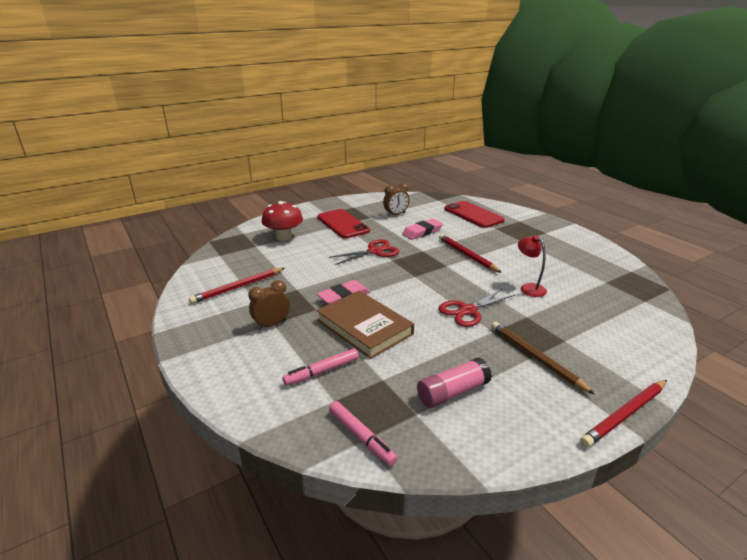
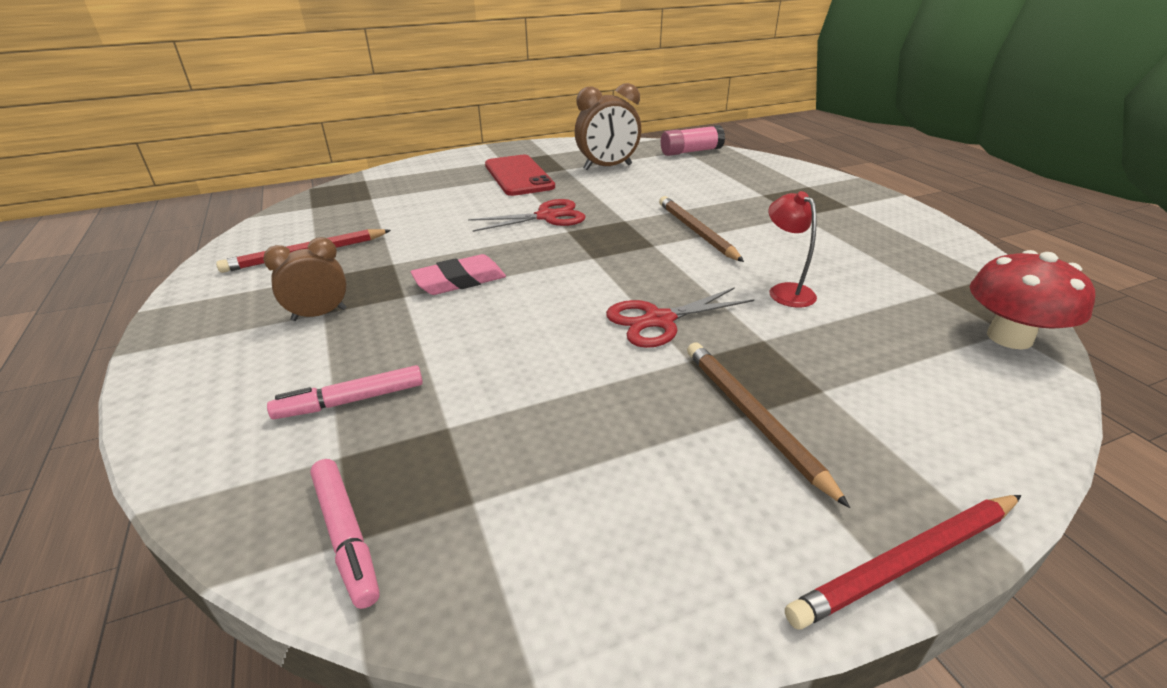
camera: 10 degrees right, 5 degrees up
red mushroom [262,201,303,241] -> red mushroom moved to [970,250,1095,349]
brown book [316,291,414,359] -> none
brown clock [383,183,409,217] -> brown clock [575,83,641,170], size x1.54
pink eraser [402,219,443,240] -> none
pink glue stick [417,357,492,408] -> pink glue stick moved to [661,125,725,156]
red pencil [439,234,502,273] -> brown pencil [659,196,744,262]
red phone [445,201,505,228] -> none

